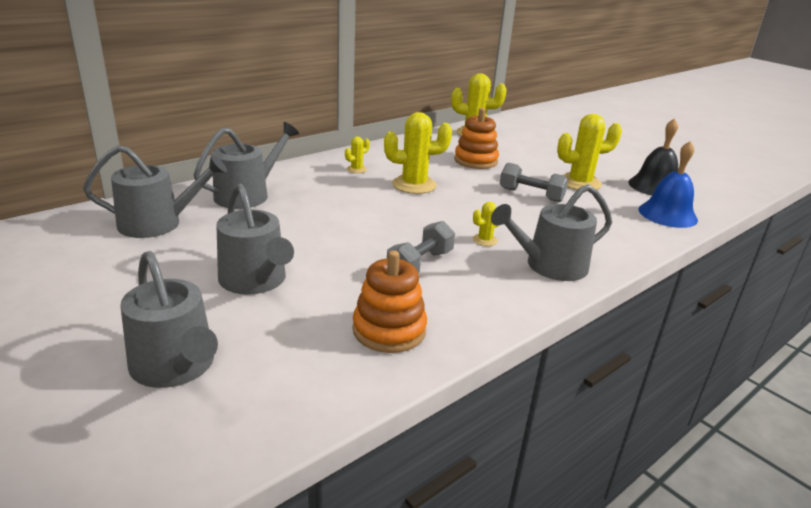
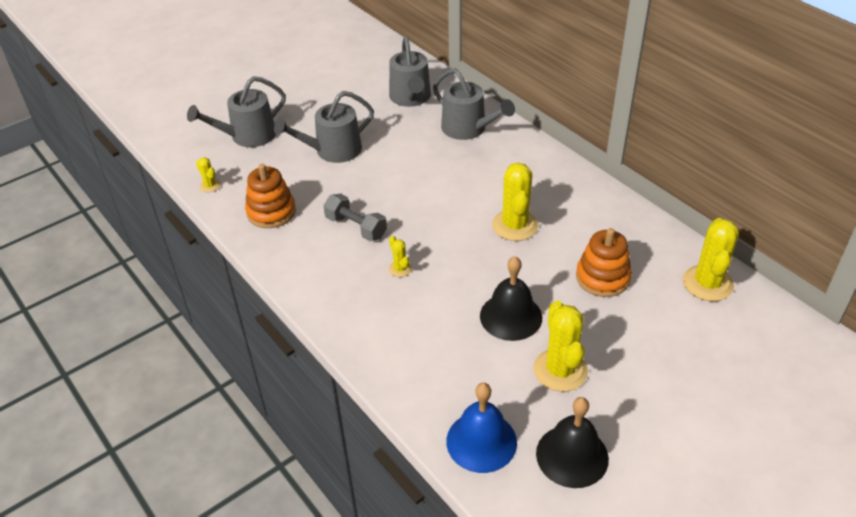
camera: 95 degrees right, 15 degrees up
yellow cactus [345,137,370,173] -> yellow cactus moved to [196,157,221,192]
grey watering can [491,184,612,281] -> none
grey dumbbell [500,163,568,202] -> black bell [480,256,542,341]

